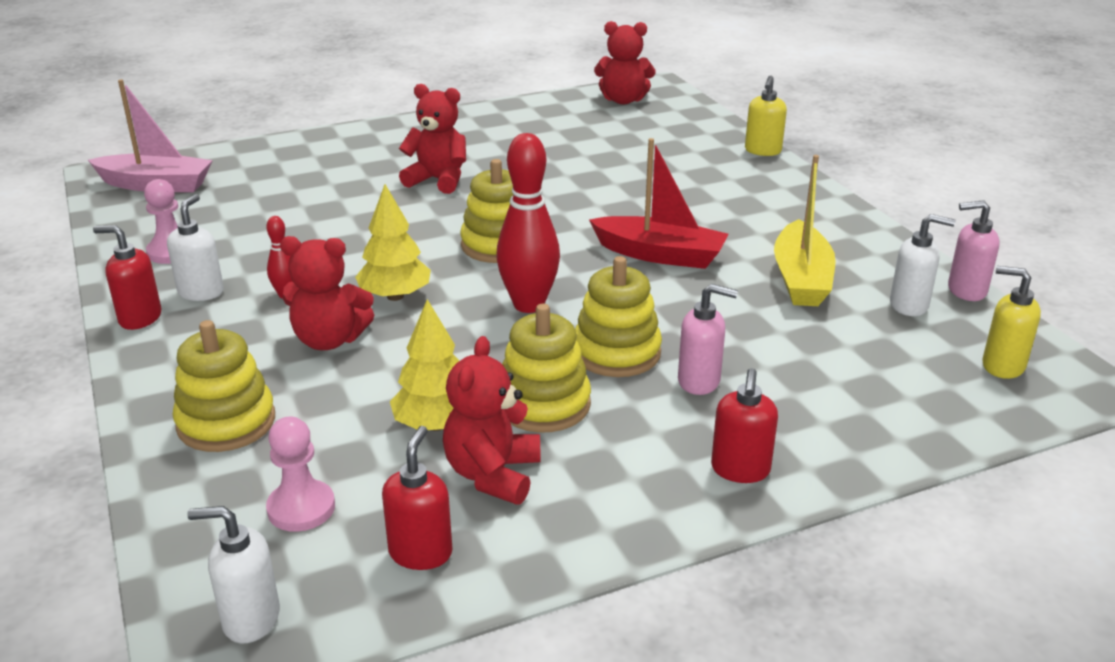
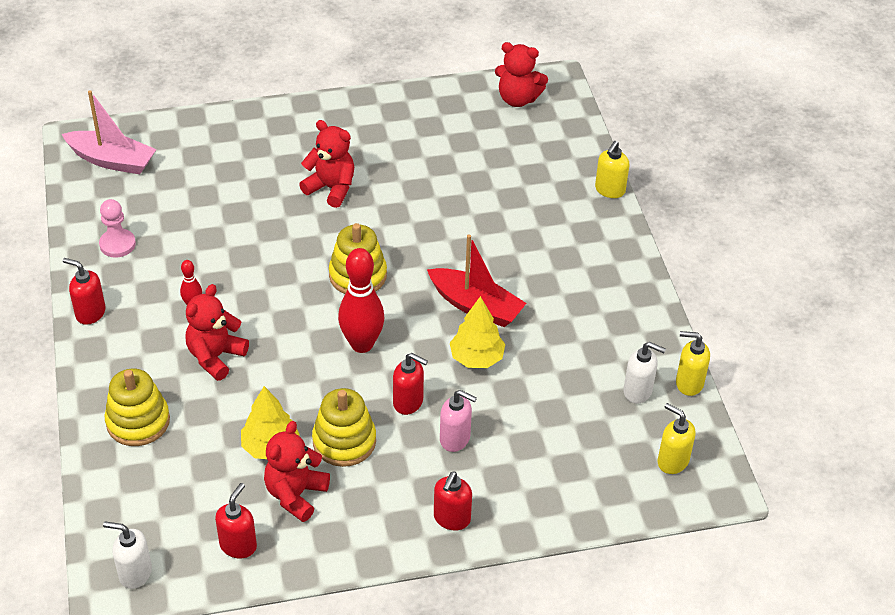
camera: 10 degrees right, 15 degrees up
white soap dispenser [167,194,224,301] -> none
pink pawn [266,416,335,532] -> none
red teddy bear [280,236,374,350] -> red teddy bear turned 105 degrees clockwise [185,284,249,381]
yellow tree [355,184,431,301] -> yellow tree moved to [450,296,505,368]
yellow stacking toy [575,256,662,377] -> red soap dispenser [393,353,428,415]
yellow boat [774,155,836,306] -> none
pink soap dispenser [948,200,1000,301] -> yellow soap dispenser [676,331,710,396]

